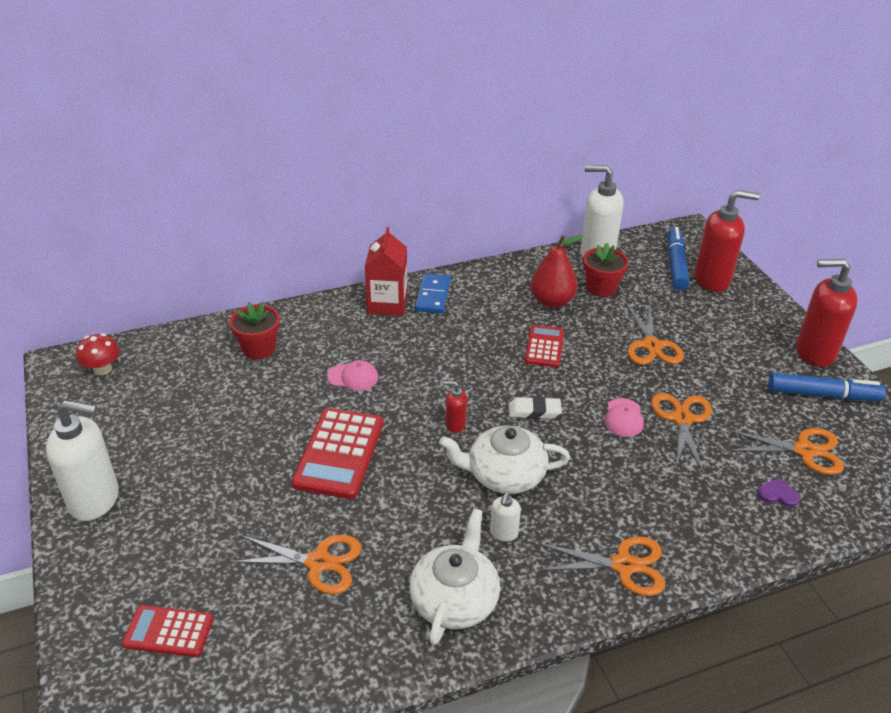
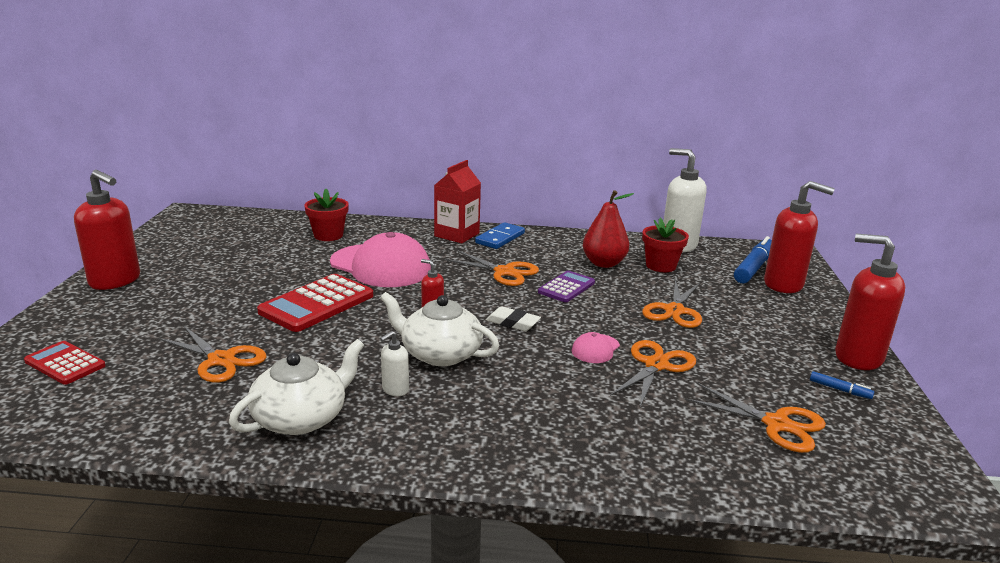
camera: 25 degrees right, 15 degrees down
white soap dispenser [46,401,119,521] -> red soap dispenser [74,170,140,290]
red mushroom [76,333,120,375] -> none
pink cap [327,360,378,391] -> pink cap [330,232,431,287], size x2.28
red calculator [525,325,564,367] -> purple calculator [538,271,595,302]
orange scissors [537,536,665,596] -> orange scissors moved to [444,250,539,286]
purple heart [757,478,800,507] -> none
blue marker [768,373,886,401] -> blue marker [810,371,874,399], size x0.46

